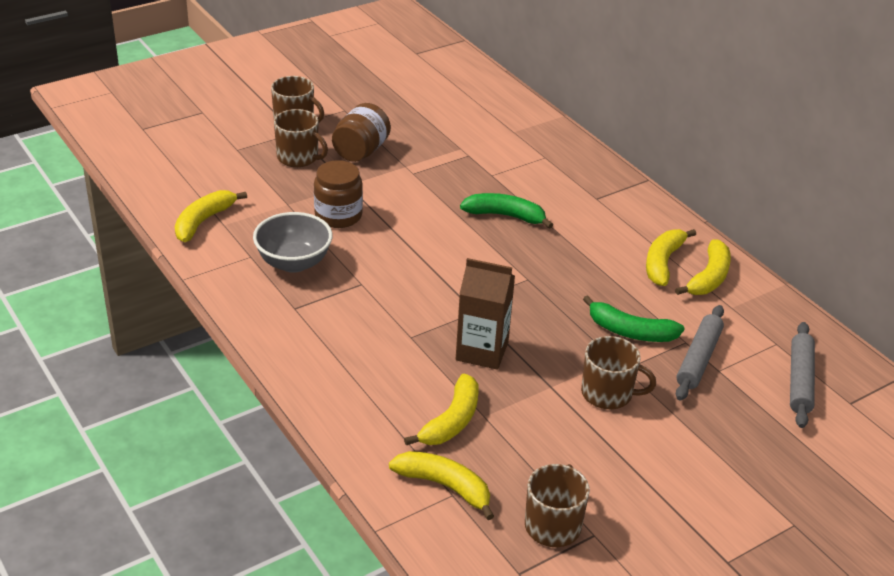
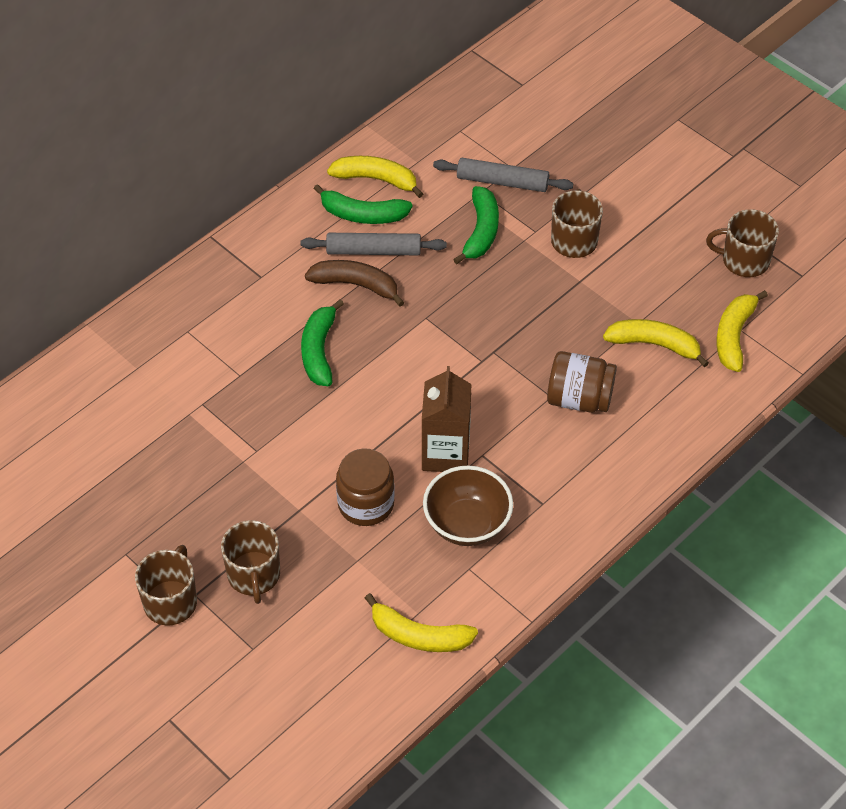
camera: 100 degrees left, 15 degrees up
grey bowl [253,212,333,273] -> brown bowl [423,466,513,546]
brown mug [274,109,328,167] -> brown mug turned 150 degrees clockwise [221,520,280,604]
brown jar [332,103,391,162] -> brown jar moved to [547,351,617,413]
brown carton [456,258,515,370] -> brown carton moved to [422,366,472,472]
yellow banana [646,229,696,286] -> green banana [313,184,413,224]
grey rolling pin [790,322,815,428] -> grey rolling pin moved to [300,233,447,255]
none -> brown banana [305,260,404,307]

